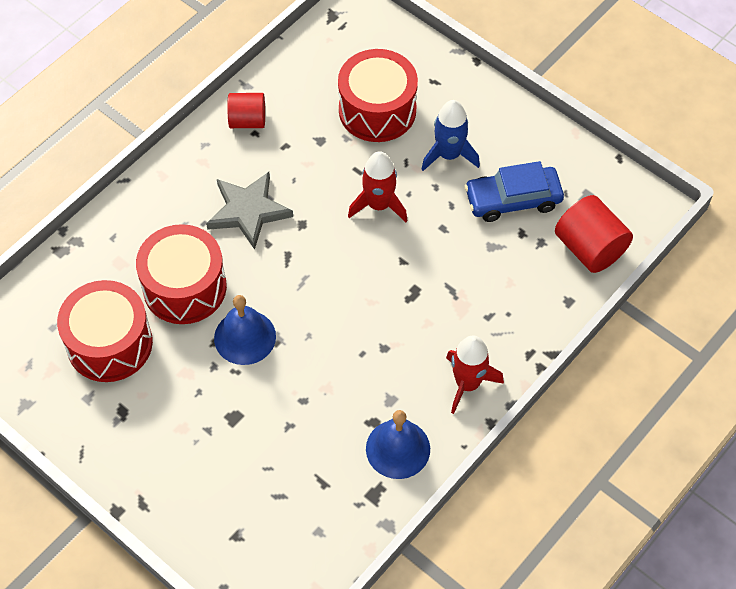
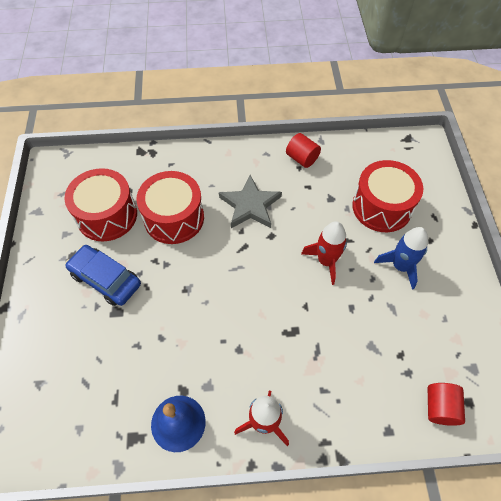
camera: 45 degrees right, 0 degrees up
blue bell [214,295,276,365] -> none
blue car [465,161,564,222] -> blue car moved to [65,245,141,306]
red cylinder [555,195,633,273] -> red cylinder [428,383,465,426], size x0.66

